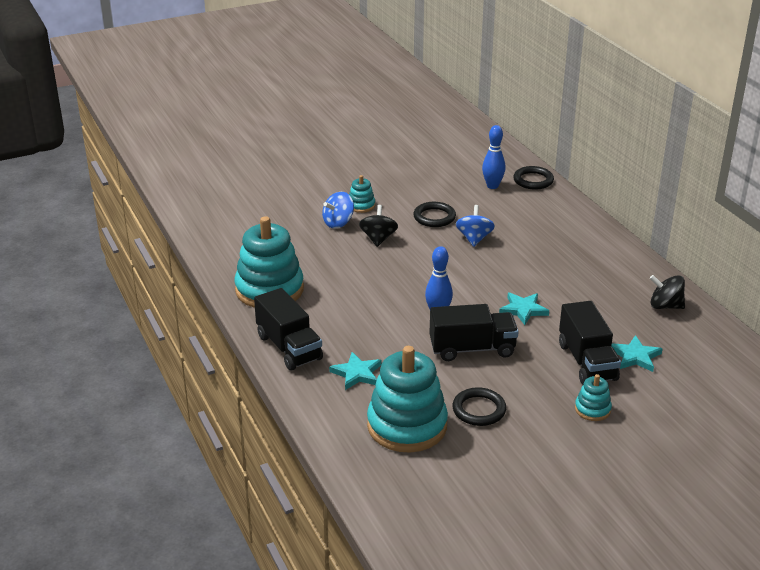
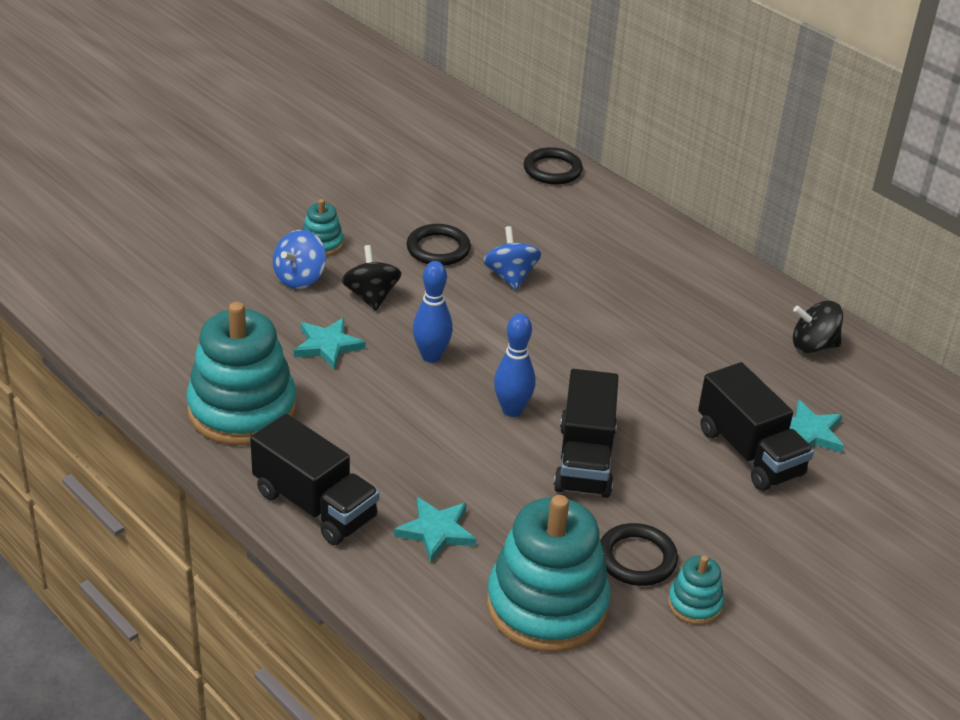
camera: 20 degrees left, 5 degrees up
black truck [429,304,519,361] -> black truck turned 120 degrees clockwise [554,369,619,498]
blue bowling pin [482,125,505,189] -> blue bowling pin moved to [413,261,453,363]
turquoise star [499,292,549,325] -> turquoise star moved to [294,318,366,370]
turquoise stacking toy [575,374,612,421] -> turquoise stacking toy moved to [668,555,724,625]

